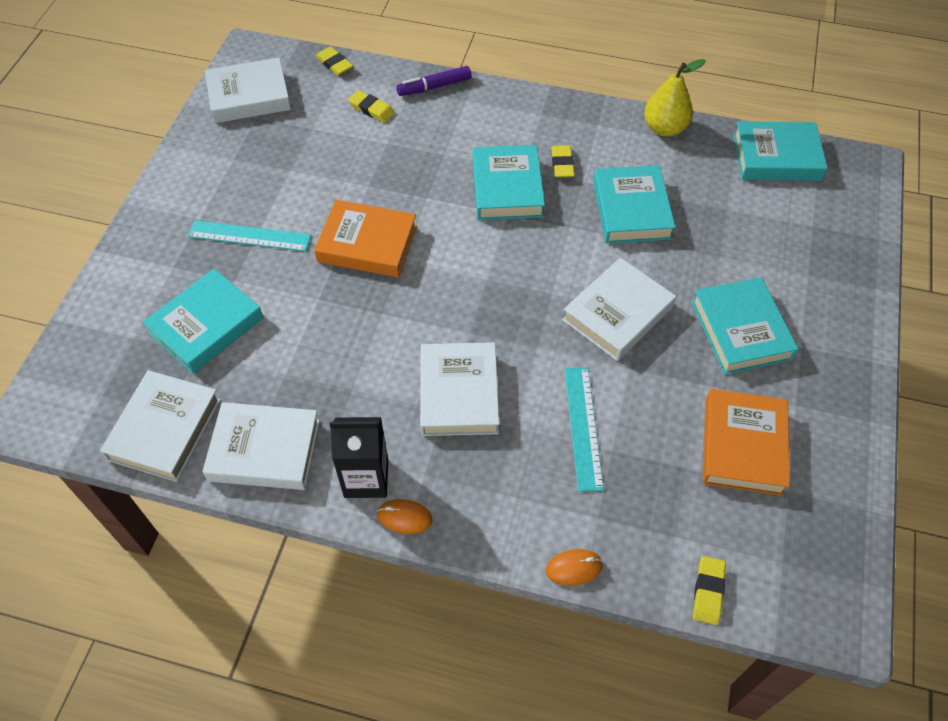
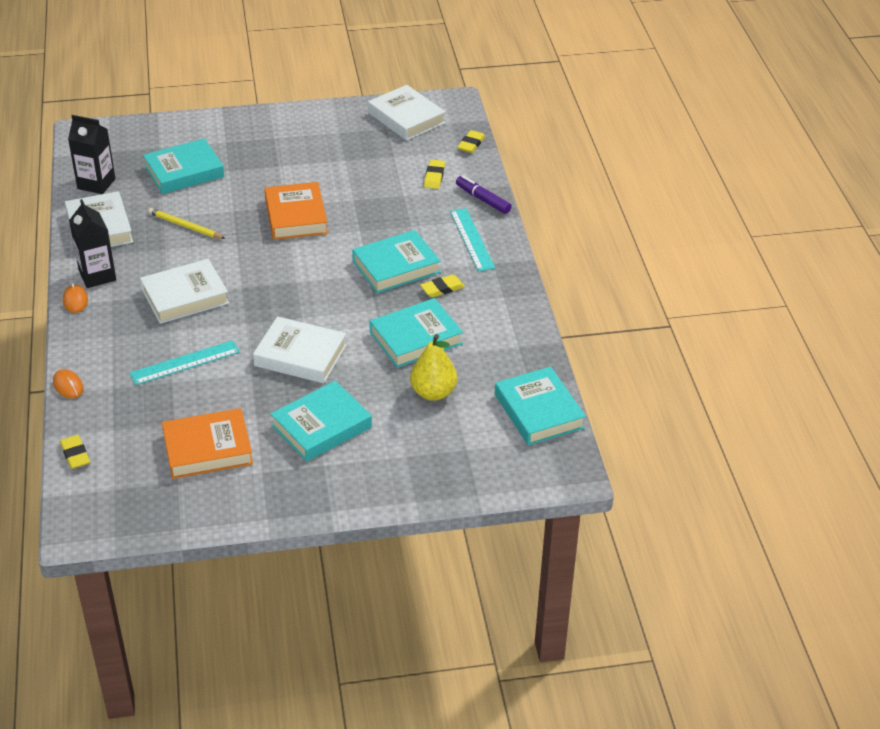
camera: 65 degrees right, 15 degrees down
white book [100,370,221,482] -> black carton [68,115,115,194]
turquoise book [142,269,263,374] -> turquoise book turned 45 degrees counterclockwise [143,138,224,194]
turquoise ruler [188,220,311,252] -> turquoise ruler moved to [450,208,495,271]
yellow pear [644,59,706,137] -> yellow pear moved to [410,334,457,401]
yellow eraser [693,556,726,625] -> yellow eraser turned 75 degrees clockwise [60,435,90,469]
none -> yellow pencil [148,208,225,239]

